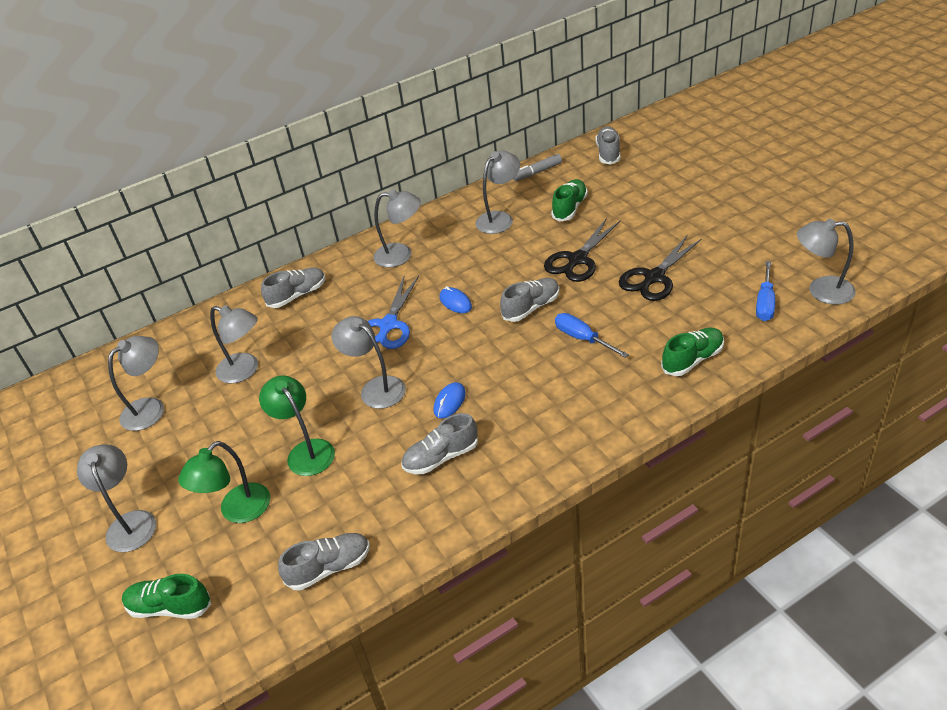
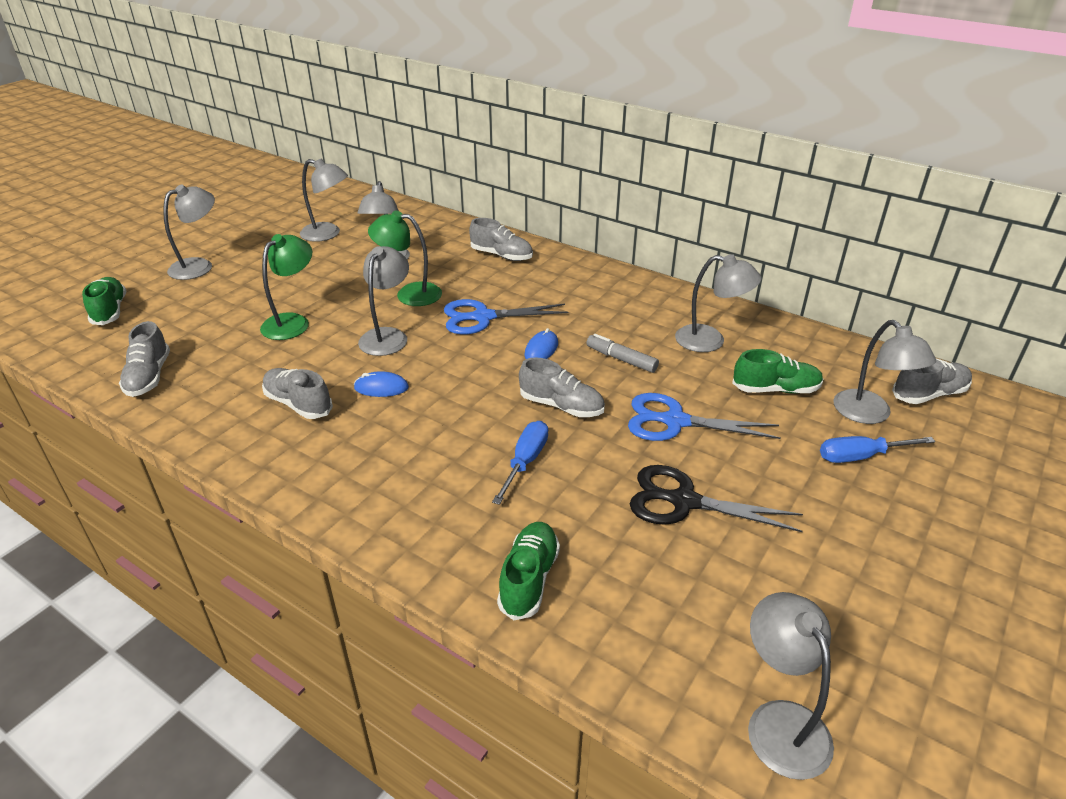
camera: 60 degrees right, 5 degrees down
green lamp [178,441,270,523] -> green lamp moved to [368,211,442,306]
grey shoe [278,533,370,590] -> grey shoe turned 45 degrees clockwise [119,321,170,397]
grey lamp [374,189,421,267] -> grey lamp moved to [833,320,936,424]
grey marker [513,154,562,181] -> grey marker moved to [586,334,659,373]
black scissors [544,218,620,282] -> blue scissors [628,393,781,441]
green shoe [661,328,724,376] -> green shoe turned 105 degrees counterclockwise [497,522,560,620]
blue screwdriver [756,261,775,321] -> blue screwdriver moved to [820,436,936,463]

